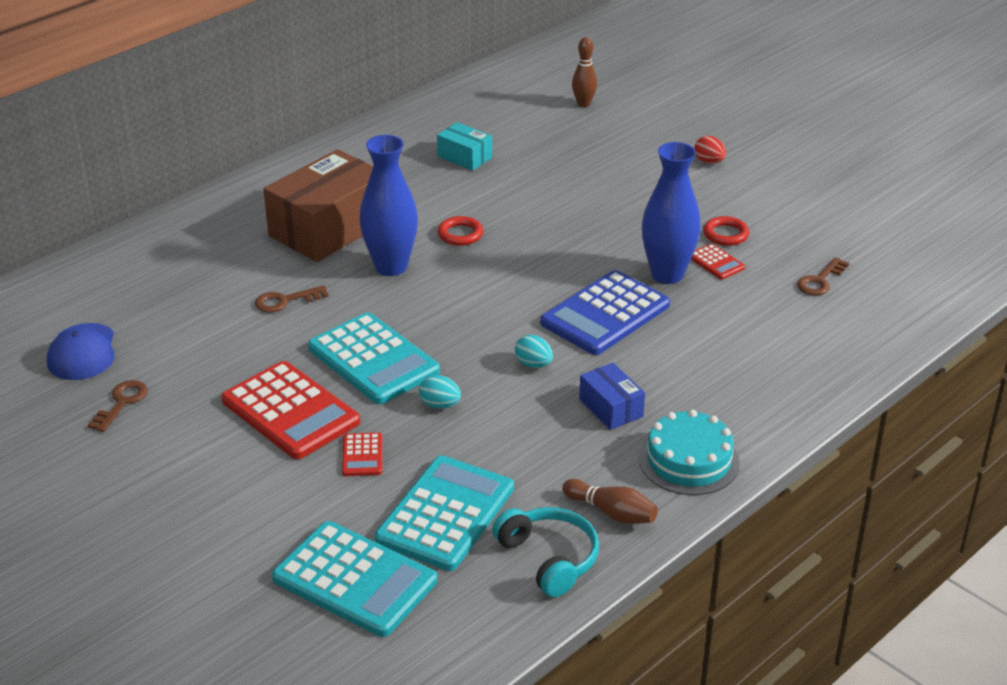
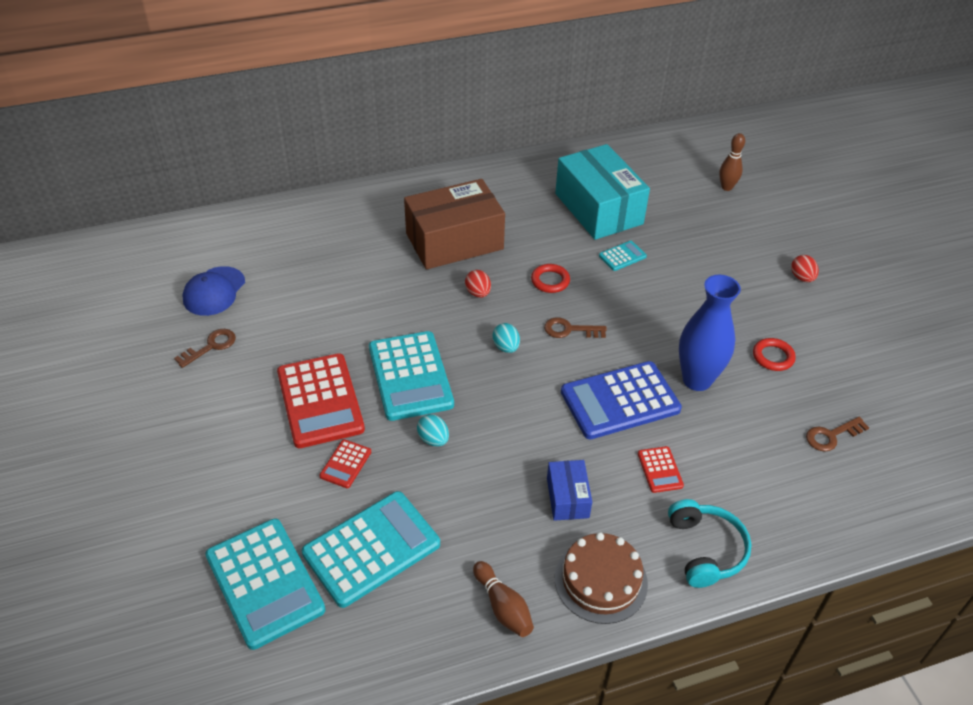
camera: 25 degrees right, 10 degrees up
brown key [255,285,329,313] -> brown key moved to [544,317,607,338]
blue vase [359,135,418,276] -> red egg [465,270,491,298]
turquoise box [437,122,492,171] -> turquoise box [555,144,650,240], size x2.07
turquoise headphones [492,507,599,597] -> turquoise headphones moved to [668,499,752,588]
turquoise egg [515,335,553,368] -> turquoise egg moved to [493,323,520,353]
turquoise cake [639,409,740,495] -> brown cake [555,532,648,624]
red calculator [691,243,745,280] -> red calculator moved to [638,446,684,493]
none -> turquoise calculator [599,241,647,271]

